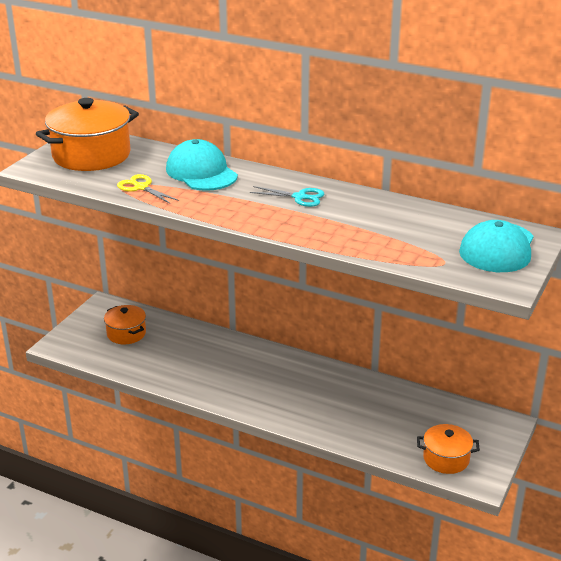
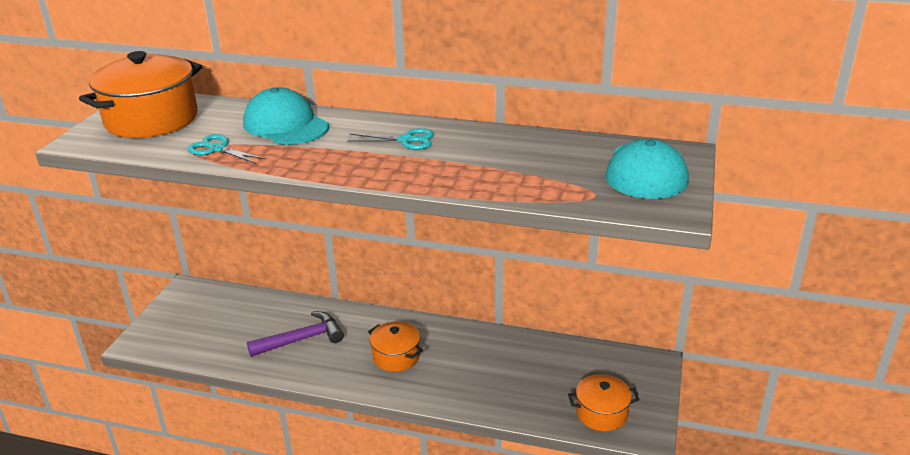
camera: 10 degrees left, 0 degrees up
orange pot [104,305,146,344] -> orange pot moved to [368,322,423,372]
yellow scissors [117,174,179,204] -> turquoise scissors [187,134,266,164]
none -> purple hammer [247,311,344,357]

